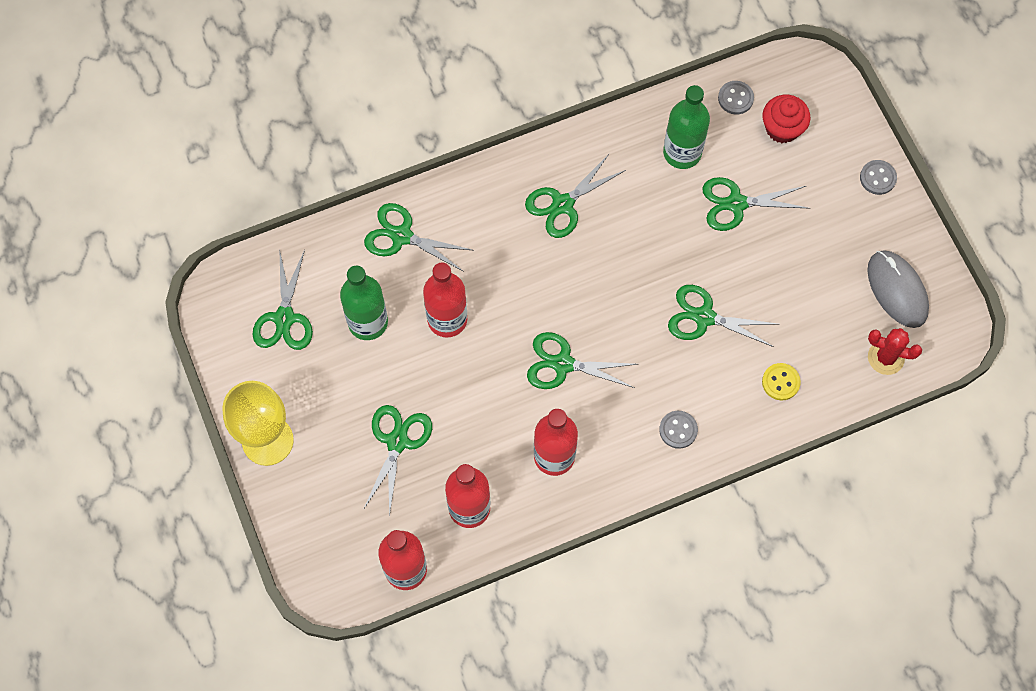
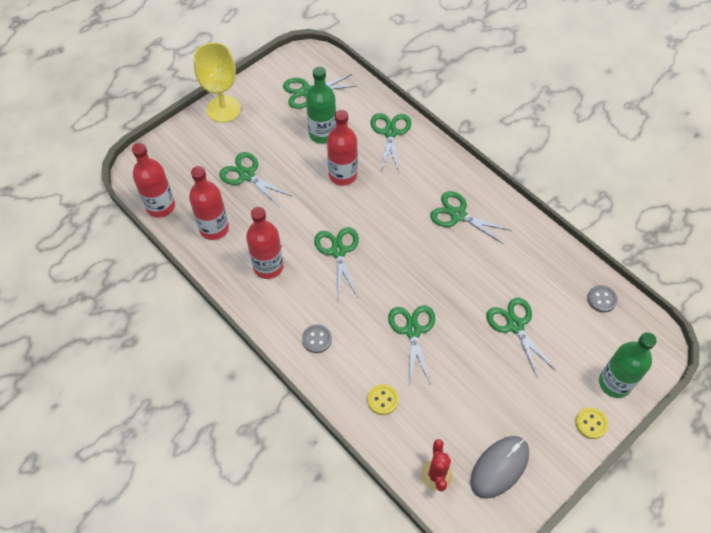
camera: 70 degrees right, 10 degrees down
green scissors [363,405,432,517] -> green scissors turned 135 degrees counterclockwise [219,152,293,208]
green bottle [663,85,710,169] -> green bottle moved to [599,332,657,398]
red cupcake [762,95,810,143] -> none
grey button [860,160,897,195] -> yellow button [575,407,608,439]

